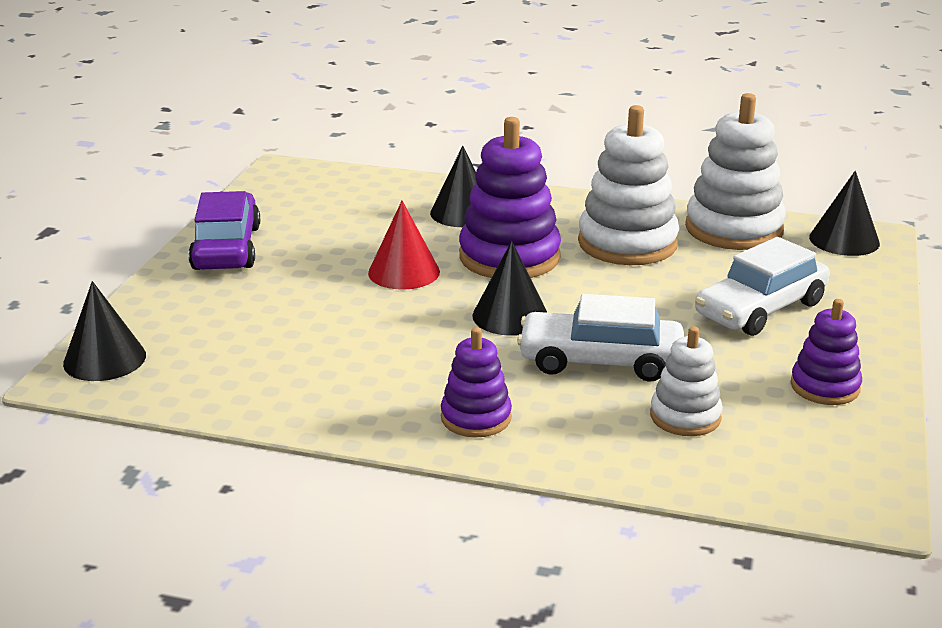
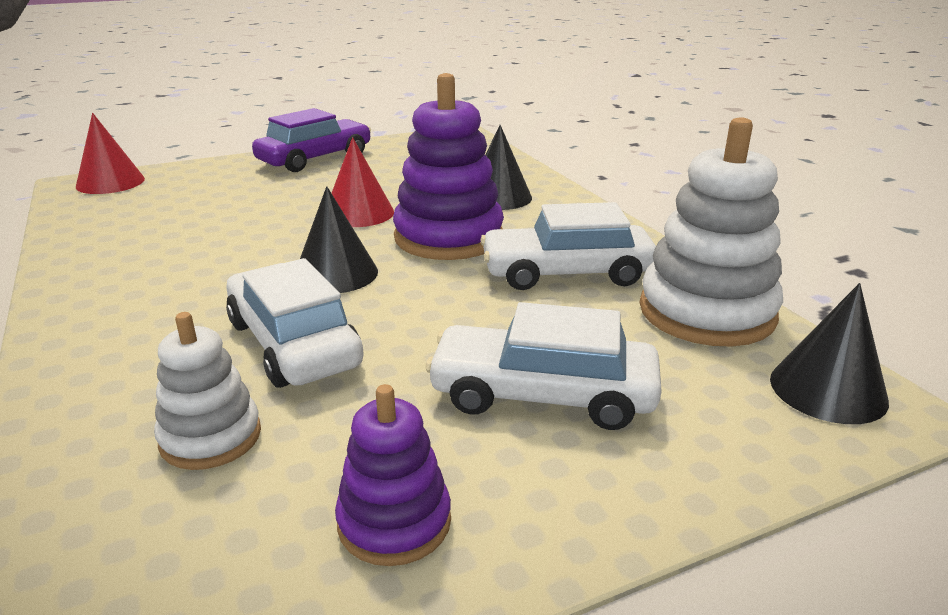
camera: 50 degrees right, 0 degrees up
black cone [63,281,146,381] -> red cone [76,113,145,194]
purple stacking toy [441,327,512,438] -> none
white stacking toy [578,105,679,265] -> white car [480,202,656,290]

